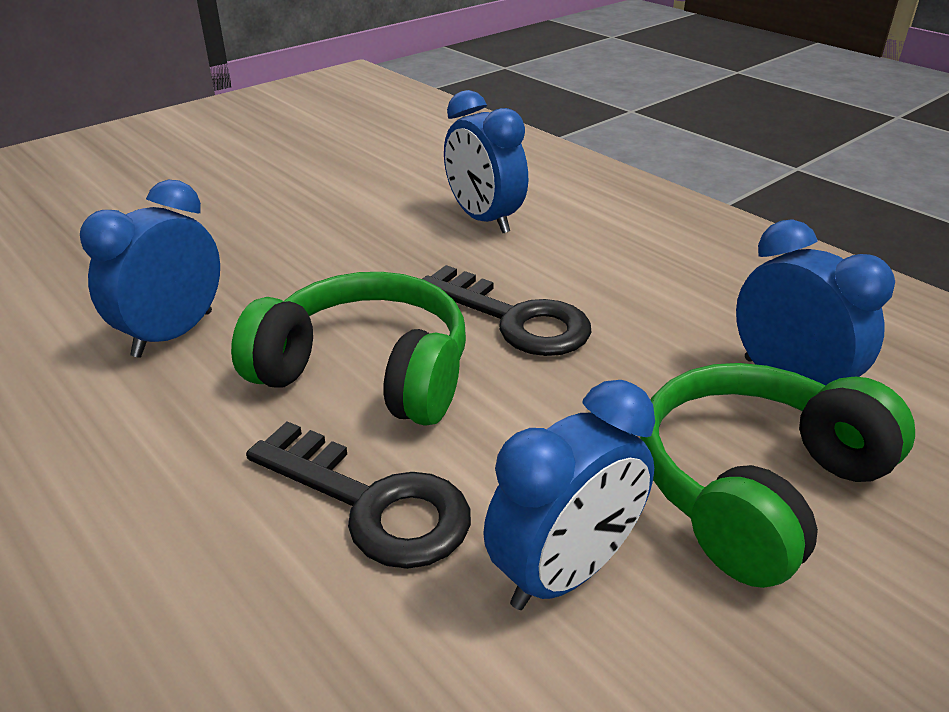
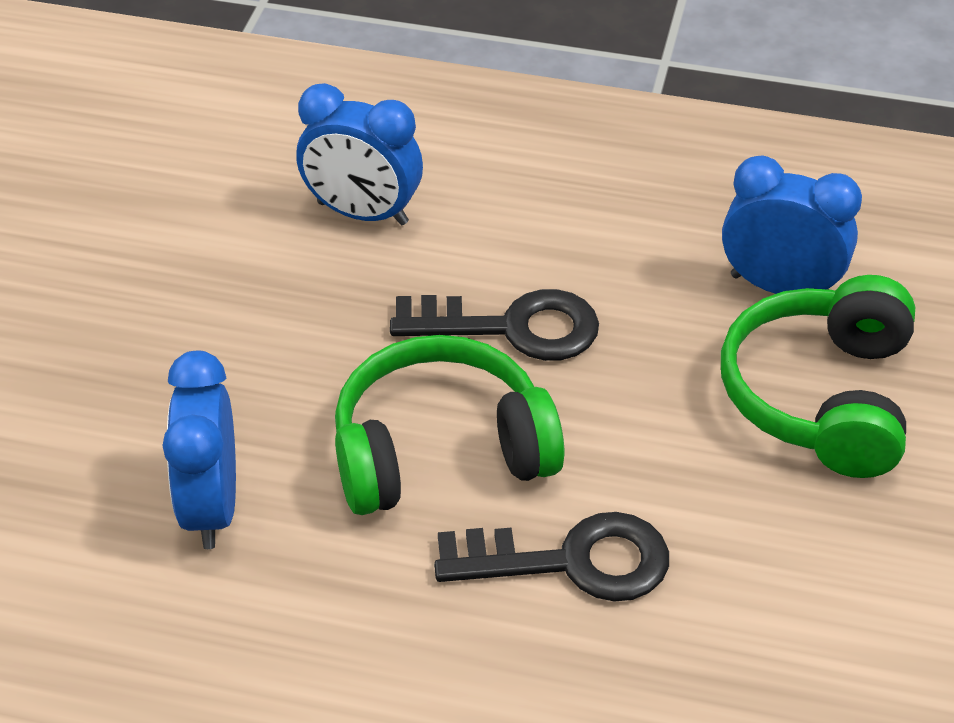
camera: 35 degrees left, 10 degrees up
blue clock [483,380,655,610] -> none

